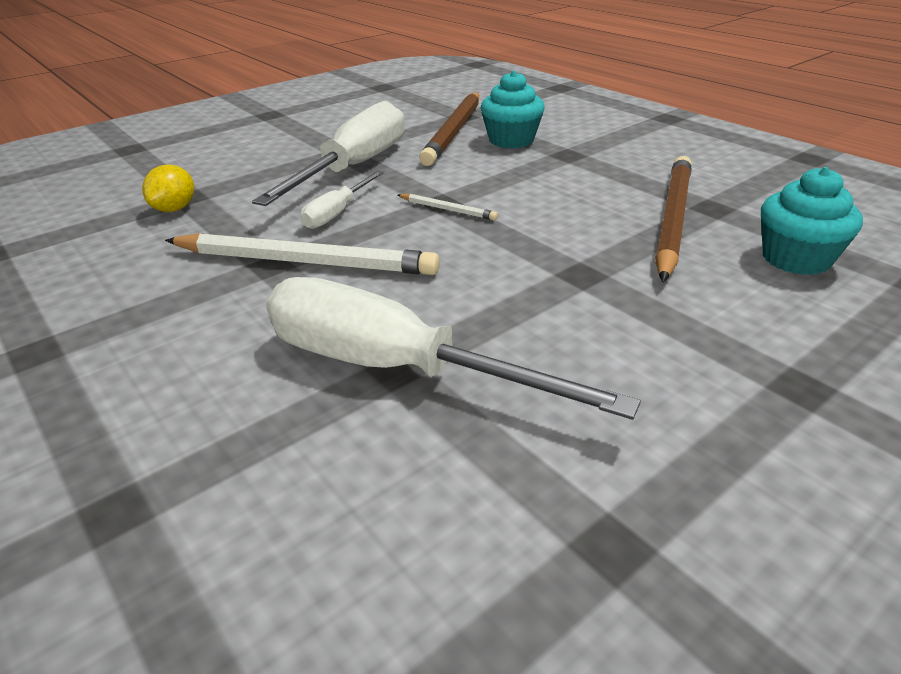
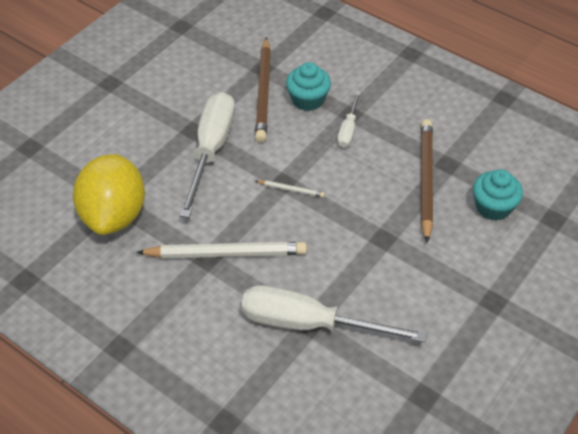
camera: 15 degrees left, 15 degrees up
yellow lemon [142,165,194,212] -> yellow lemon [73,154,145,235], size x2.35
white screwdriver [300,171,384,229] -> white screwdriver moved to [337,91,361,148]

